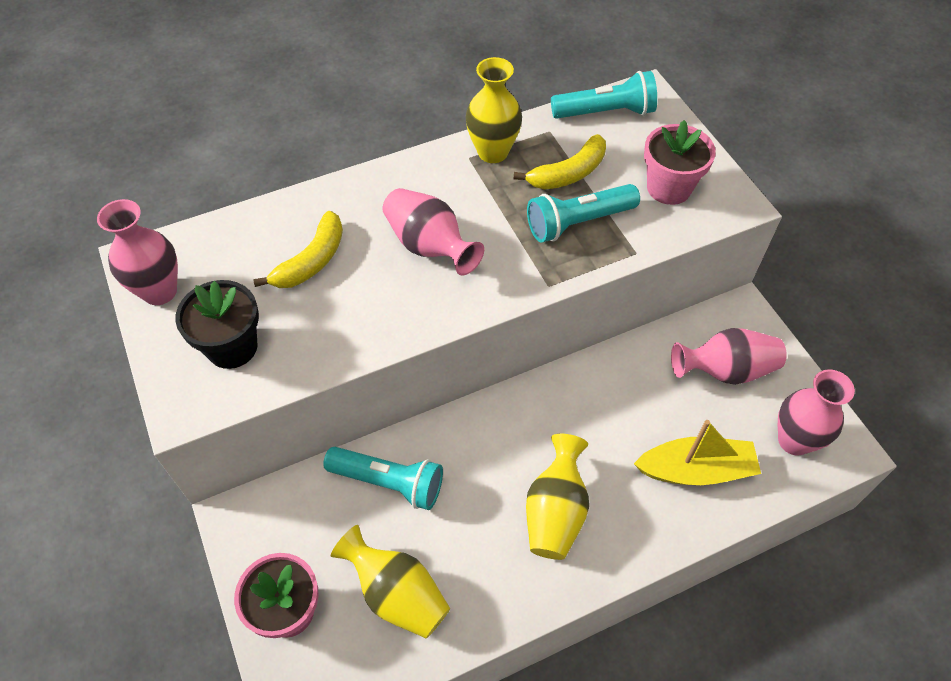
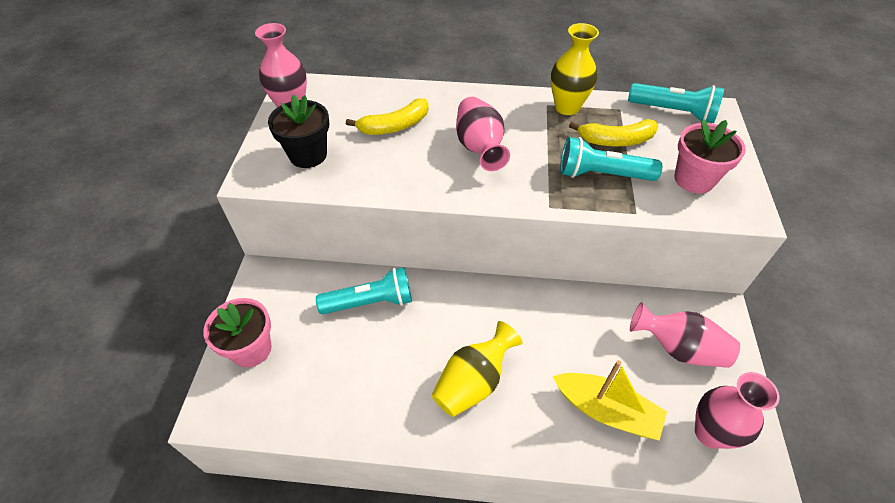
camera: 30 degrees right, 5 degrees down
turquoise flashlight [323,447,443,510] -> turquoise flashlight turned 60 degrees counterclockwise [316,267,412,314]
yellow vase [331,525,450,639] -> none

